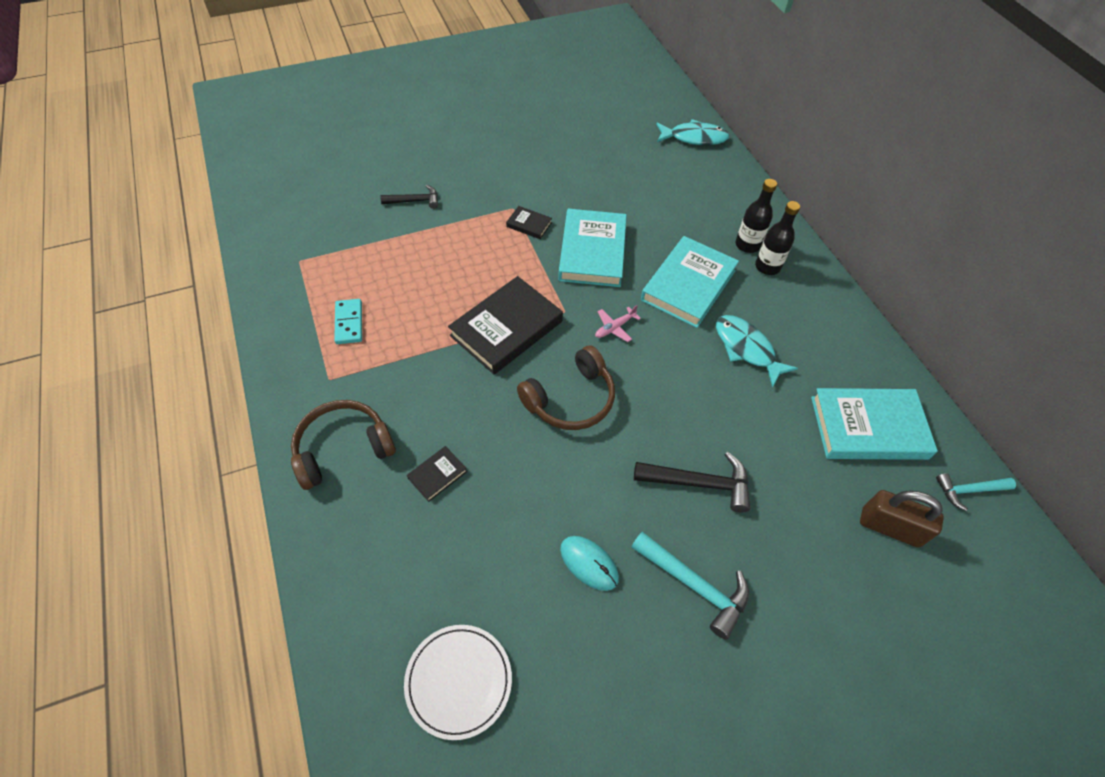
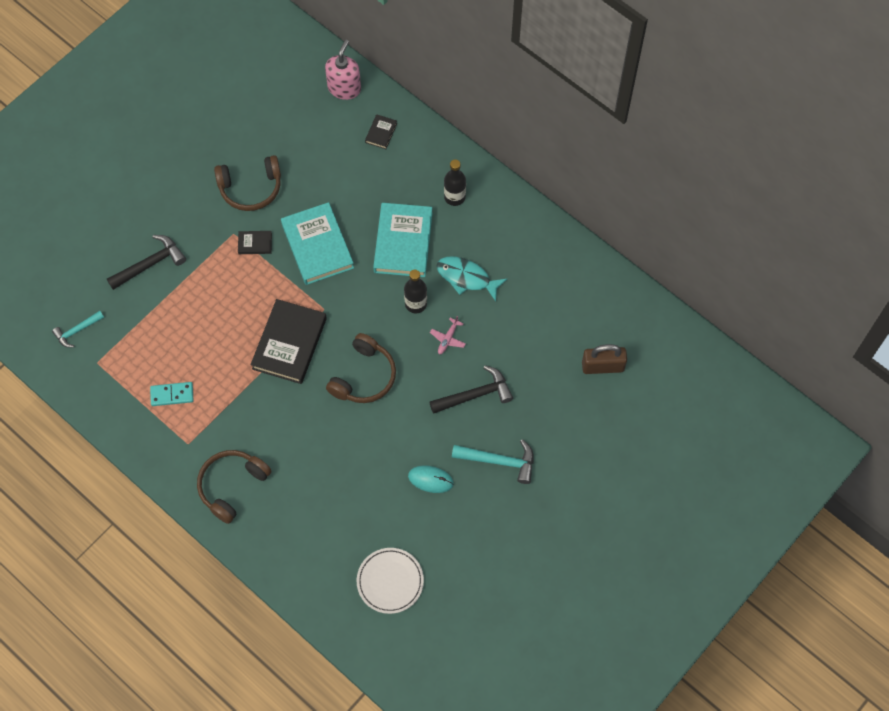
camera: 25 degrees left, 10 degrees up
turquoise domino [334,299,362,344] -> turquoise domino turned 60 degrees counterclockwise [150,382,194,406]
black hammer [380,185,438,209] -> black hammer [107,235,186,290], size x1.55
black book [407,446,467,502] -> black book moved to [365,114,397,149]
pink plane [595,305,641,342] -> pink plane moved to [430,316,466,355]
turquoise fish [656,119,730,145] -> pink soap dispenser [325,40,361,100]
black bottle [736,179,777,253] -> black bottle moved to [404,270,427,313]
turquoise book [811,388,938,460] -> none
turquoise hammer [936,473,1016,511] -> turquoise hammer moved to [52,311,104,348]
none -> brown headphones [214,155,281,211]

